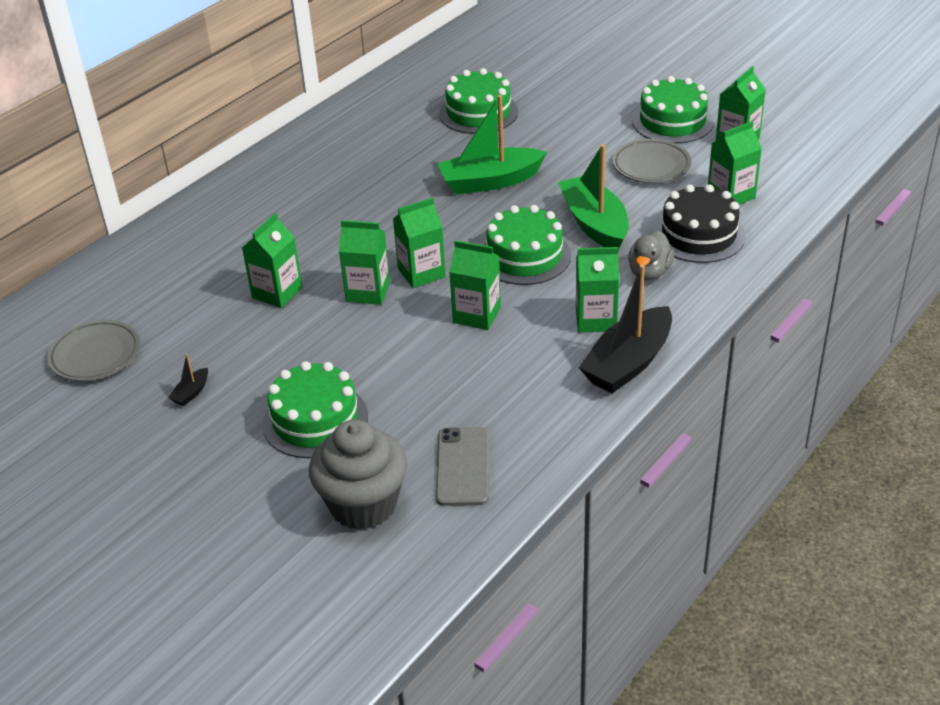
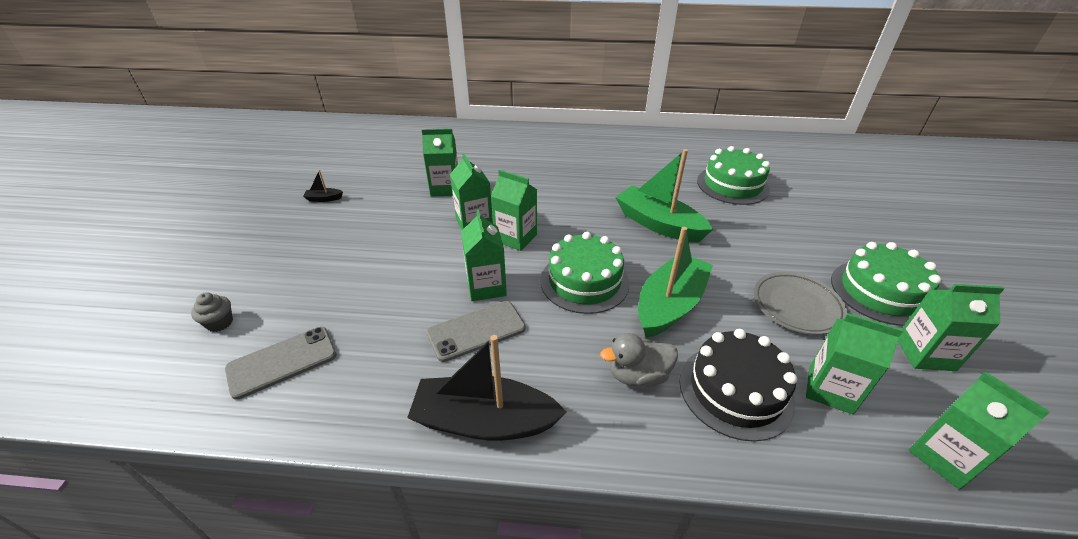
camera: 55 degrees right, 0 degrees up
grey plate [47,320,140,381] -> none
green cake [262,361,368,458] -> none
grey cupcake [309,419,407,530] -> grey cupcake [191,292,233,332], size x0.42
green carton [576,247,619,333] -> green carton moved to [909,372,1050,490]
none -> grey phone [427,301,526,362]

